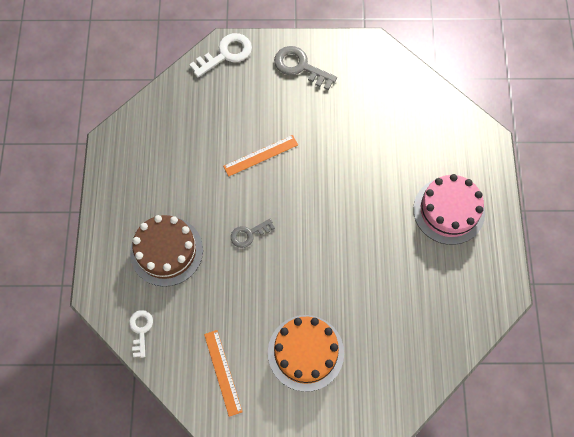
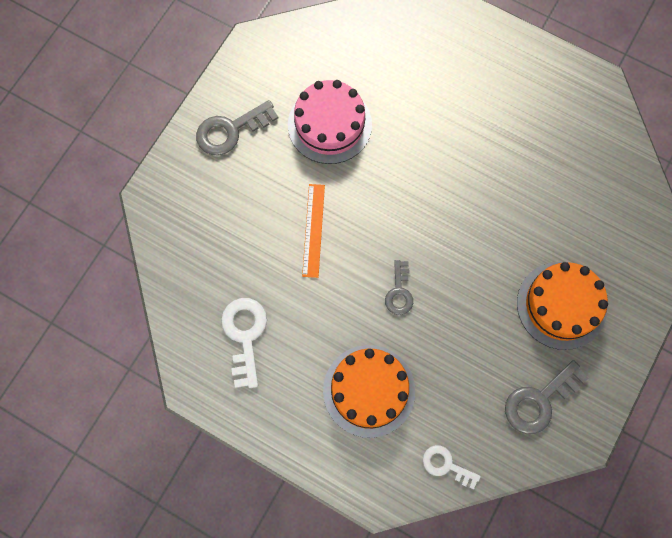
camera: 60 degrees left, 5 degrees up
brown cake [130,215,203,287] -> orange cake [323,345,415,438]
white key [189,33,252,77] -> white key moved to [221,298,267,388]
orange ruler [204,330,243,417] -> grey key [505,360,588,434]
pink cake [413,174,485,245] -> pink cake moved to [288,80,372,164]

